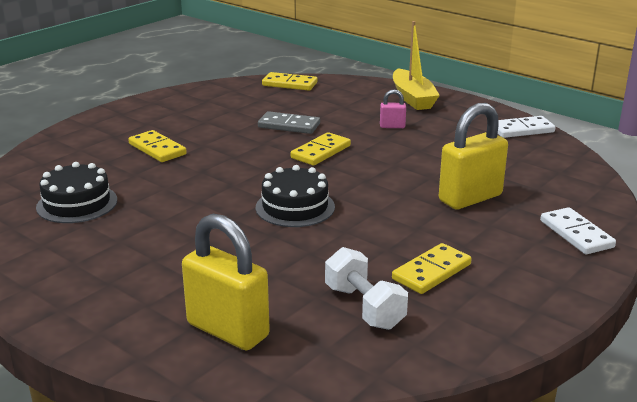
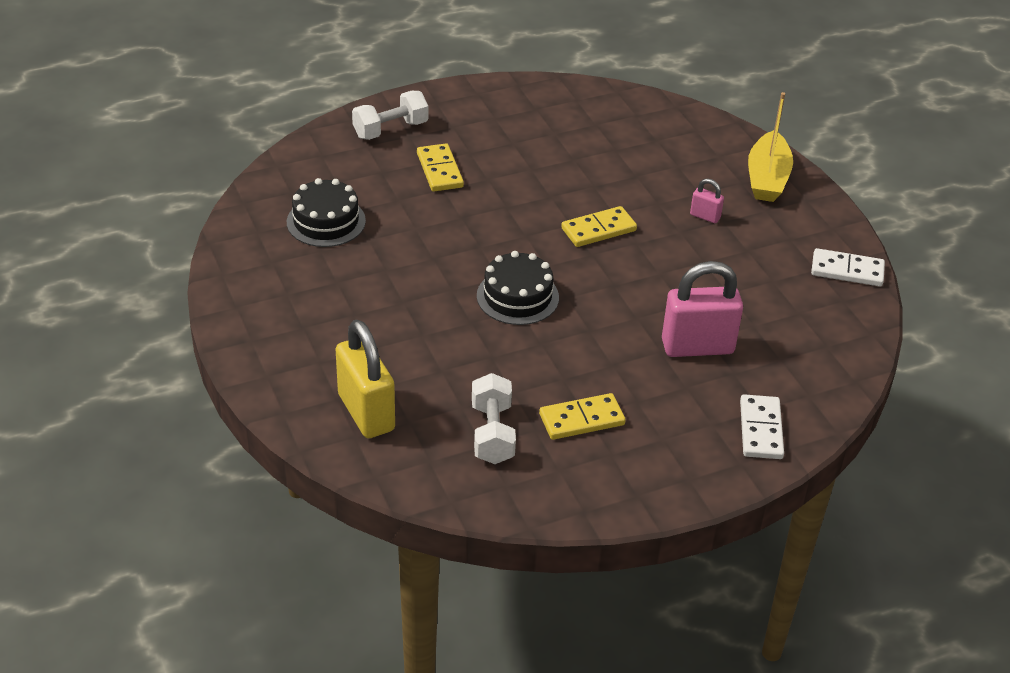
camera: 25 degrees right, 15 degrees up
grey domino [258,111,320,134] -> none
yellow domino [262,72,318,91] -> none
yellow padlock [439,103,508,209] -> pink padlock [662,261,743,357]
none -> white dumbbell [352,91,428,140]

